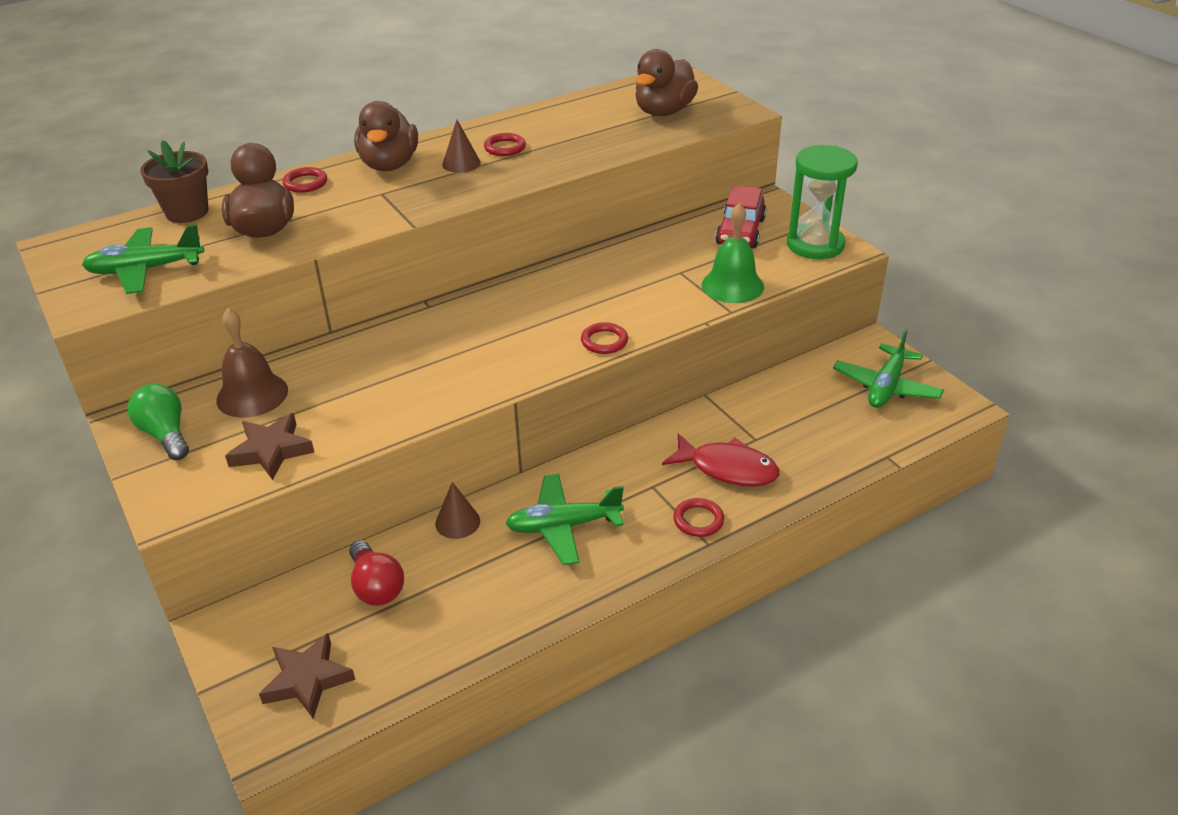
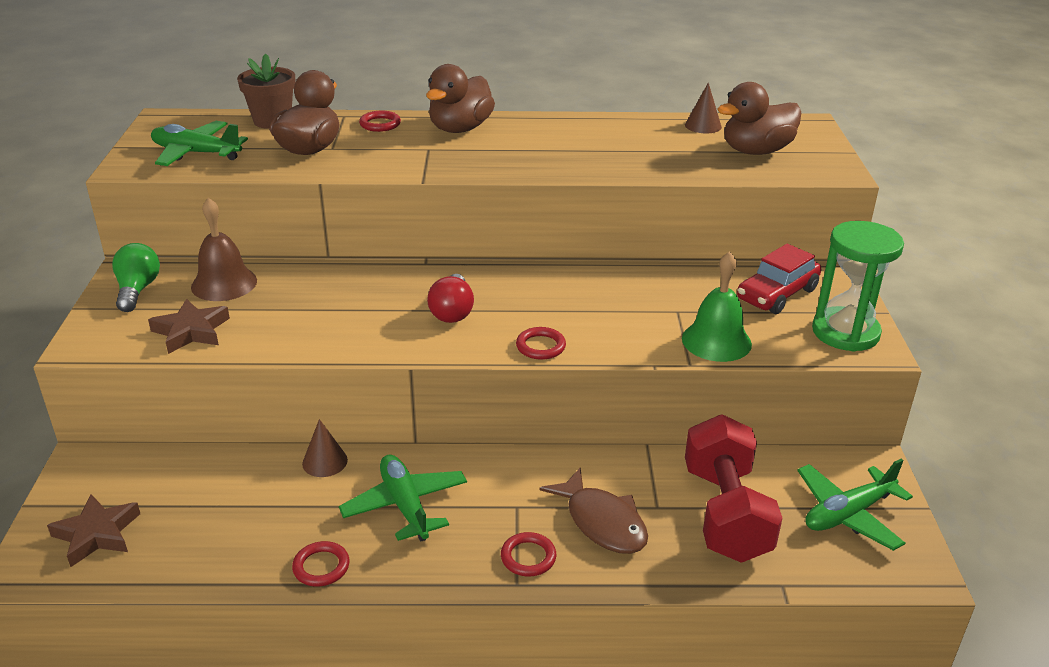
camera: 30 degrees right, 5 degrees down
red light bulb [349,540,404,606] -> red light bulb moved to [427,274,474,323]
brown cone [442,120,481,173] -> brown cone moved to [685,83,722,133]
red ring [484,133,526,156] -> red ring moved to [292,541,350,587]
green plane [506,474,624,565] -> green plane turned 45 degrees clockwise [339,454,467,542]
red fish [662,433,779,486] -> brown fish [540,467,648,554]
none -> red dumbbell [685,414,782,563]

